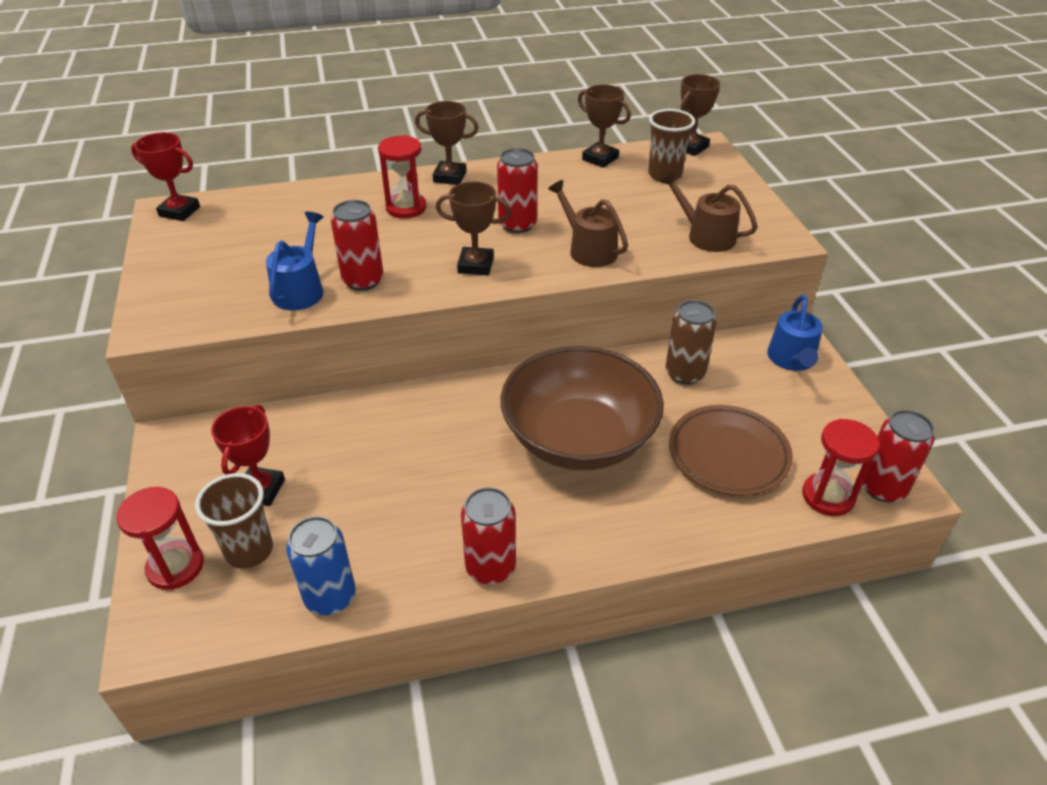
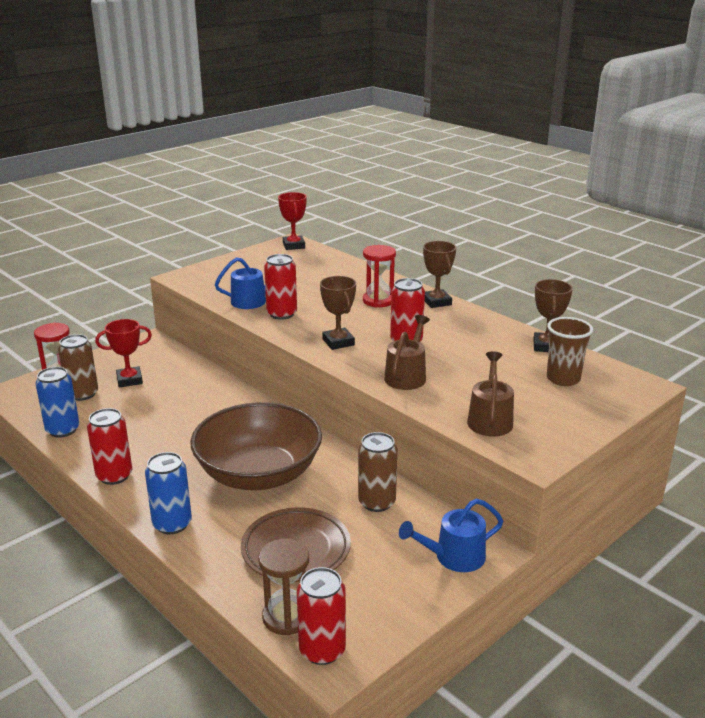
camera: 60 degrees right, 15 degrees down
brown cup [195,473,273,569] -> brown can [58,334,98,401]
brown trophy [681,74,720,156] -> none
red hourglass [802,419,879,516] -> brown hourglass [258,539,309,635]
none -> blue can [145,452,192,534]

